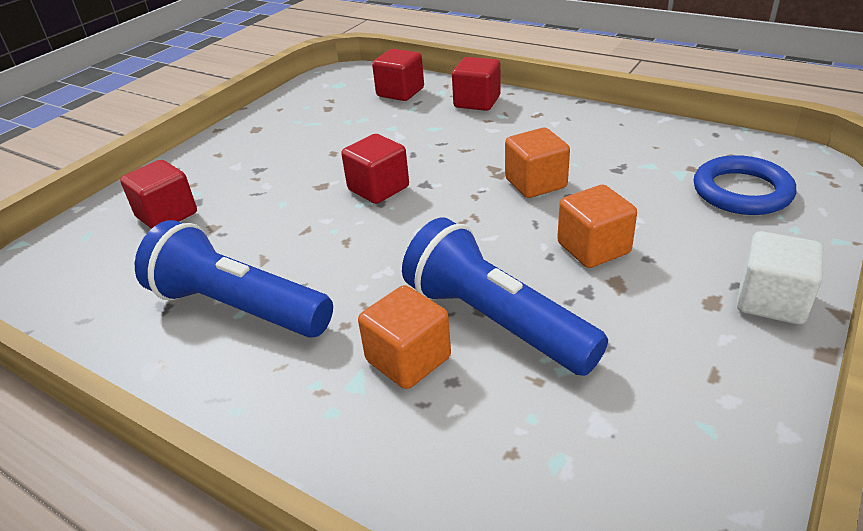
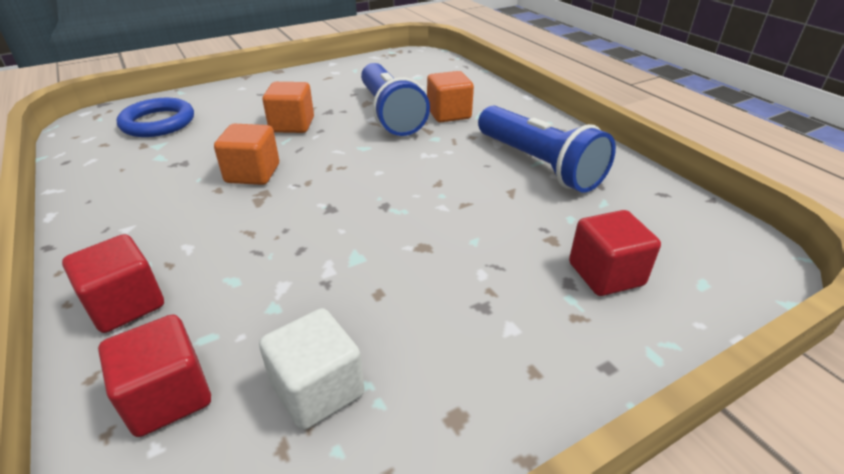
camera: 155 degrees left, 0 degrees up
red cube [341,134,409,204] -> none
white cube [737,231,823,325] -> white cube moved to [259,308,364,430]

